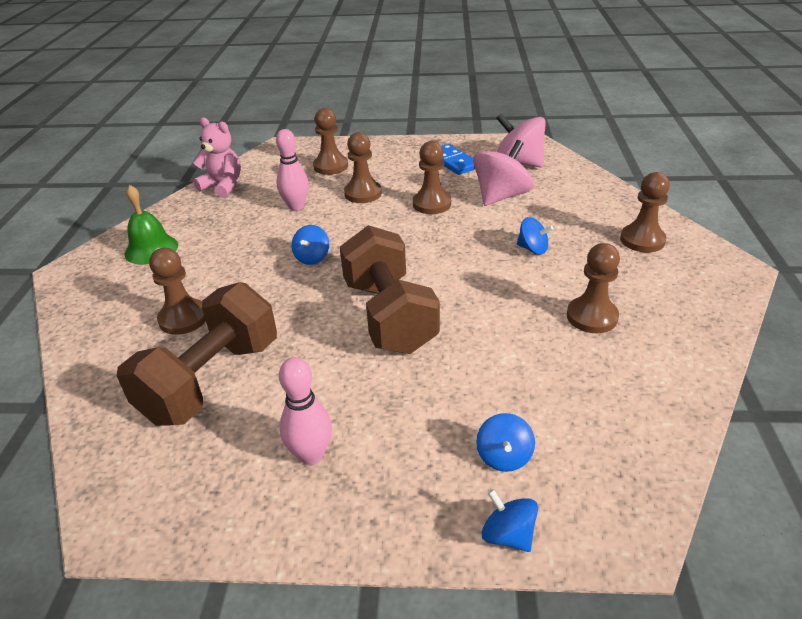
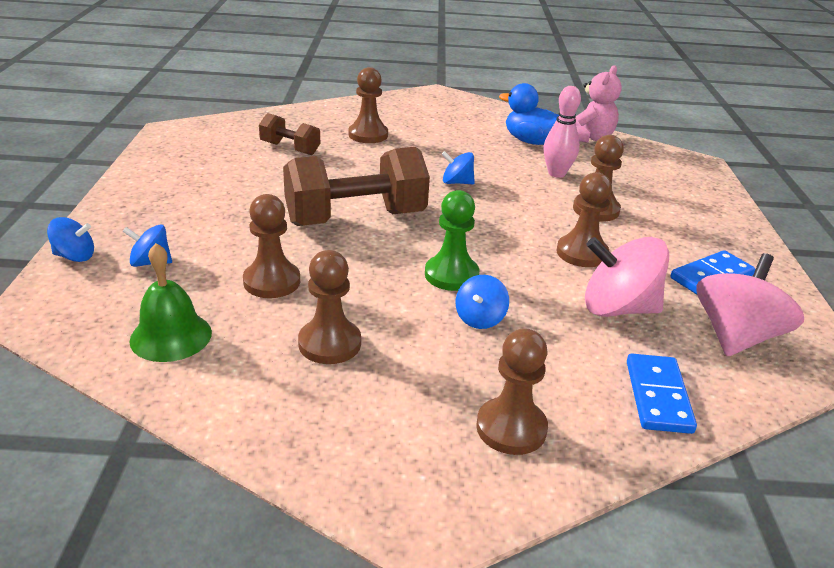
camera: 85 degrees right, 5 degrees down
brown dumbbell [117,282,277,426] -> brown dumbbell [259,113,320,155], size x0.51
green bell [125,185,178,265] -> green bell moved to [130,243,212,362]
pink bowling pin [279,357,332,465] -> none
brown pawn [313,108,348,175] -> brown pawn moved to [243,194,300,298]
pink spinning top [473,140,534,206] -> pink spinning top turned 150 degrees clockwise [585,237,669,317]
blue spinning top [482,489,538,552] -> blue spinning top turned 45 degrees clockwise [47,217,94,262]
none -> green pawn [425,190,479,291]
none -> blue duck [499,83,559,145]
none -> blue domino [627,354,697,434]

